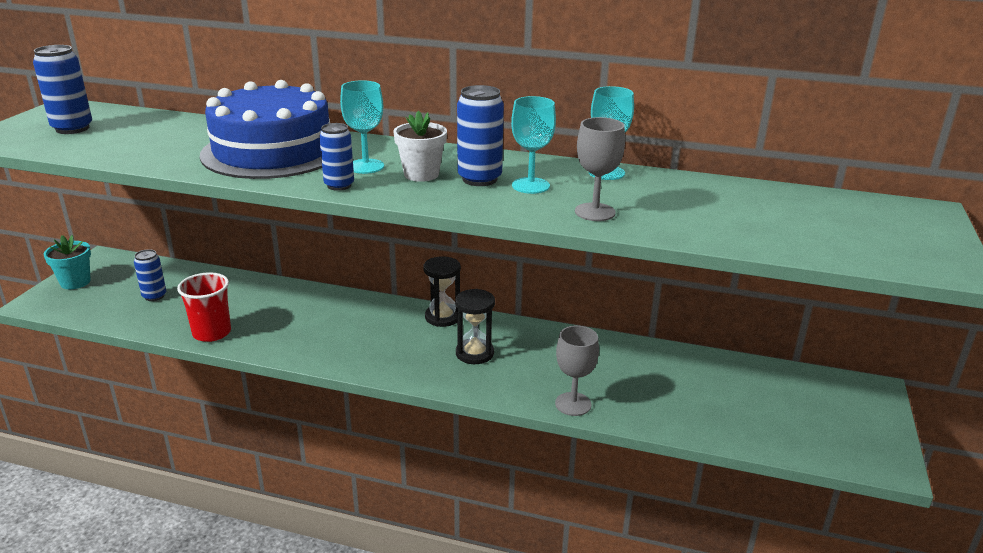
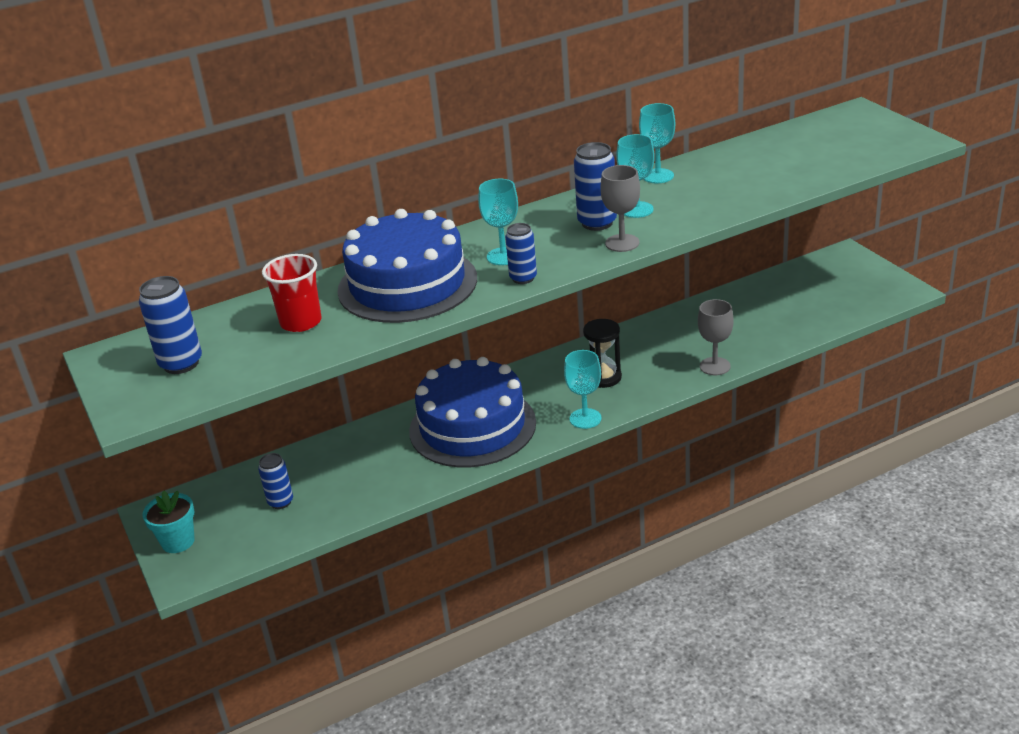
camera: 40 degrees left, 5 degrees up
red cup [177,272,231,342] -> red cup moved to [262,254,322,332]
white flower pot [393,111,447,182] -> none
black hourglass [423,256,461,327] -> none
grey goblet [575,117,625,221] -> grey goblet moved to [600,165,640,252]
none -> blue cake [409,357,536,467]
none -> turquoise goblet [564,350,602,429]

